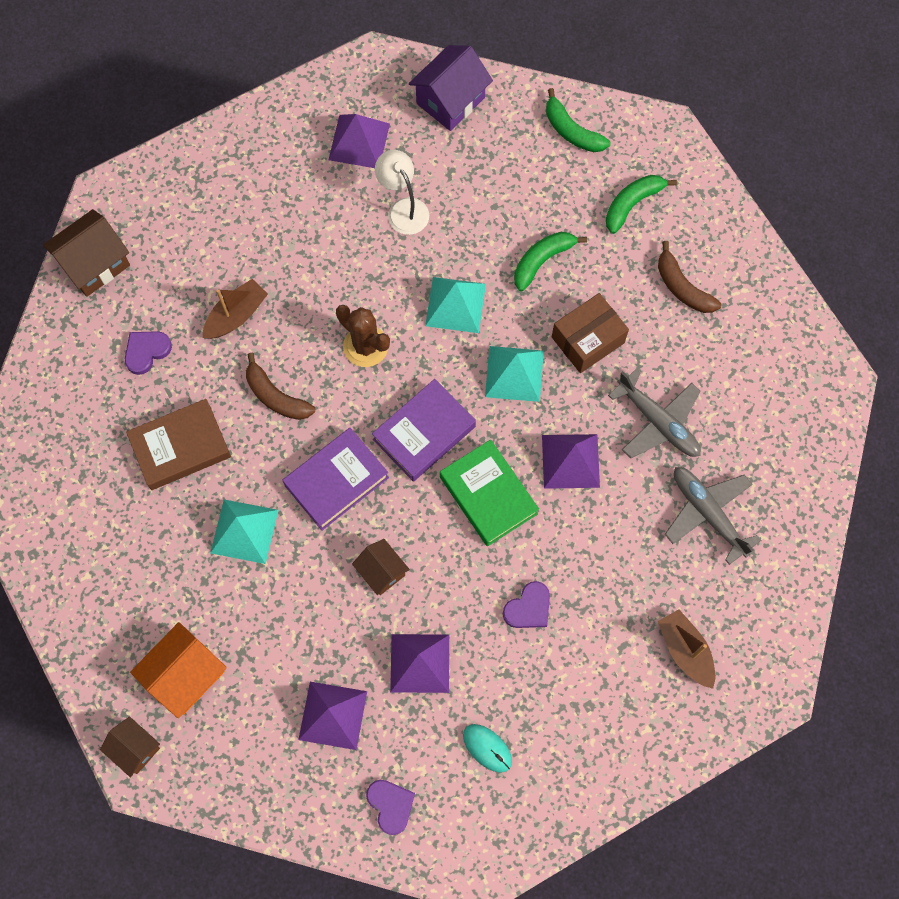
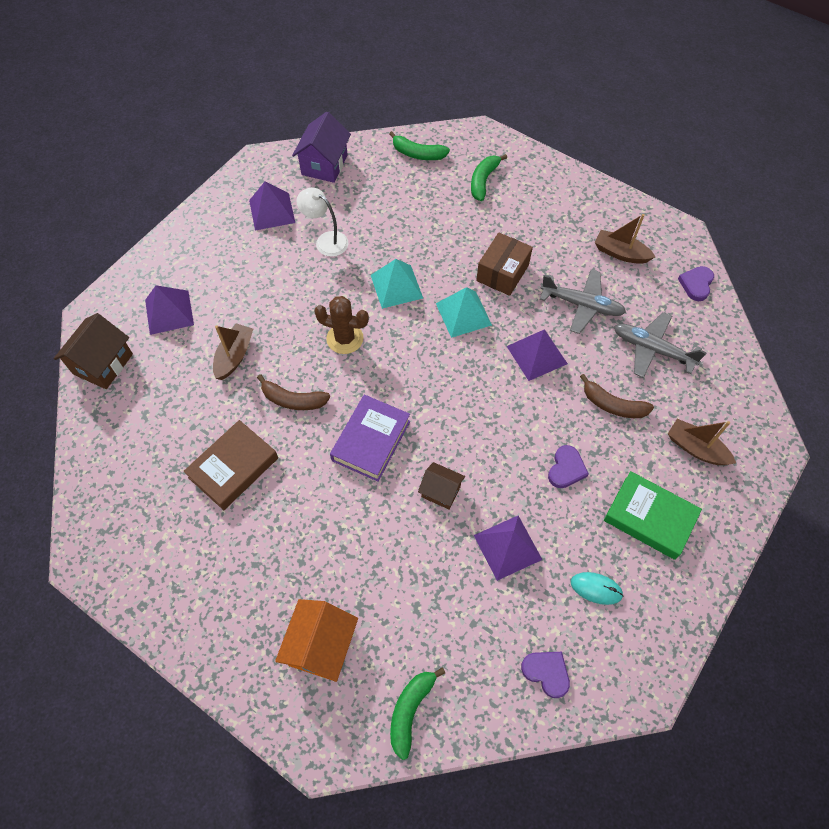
camera: 25 degrees left, 10 degrees down
brown house [100,716,160,778] -> none
purple heart [125,331,172,375] -> purple heart moved to [678,266,714,301]
turquoise pyramid [210,499,278,564] -> none
purple pyramid [298,682,367,750] -> purple pyramid moved to [145,285,194,335]
purple book [372,379,476,482] -> none
green book [440,440,539,546] -> green book moved to [604,471,702,560]
green banana [514,232,587,291] -> green banana moved to [390,667,445,760]
brown banana [658,241,721,313] -> brown banana moved to [580,374,654,418]
none -> brown boat [595,214,655,264]

